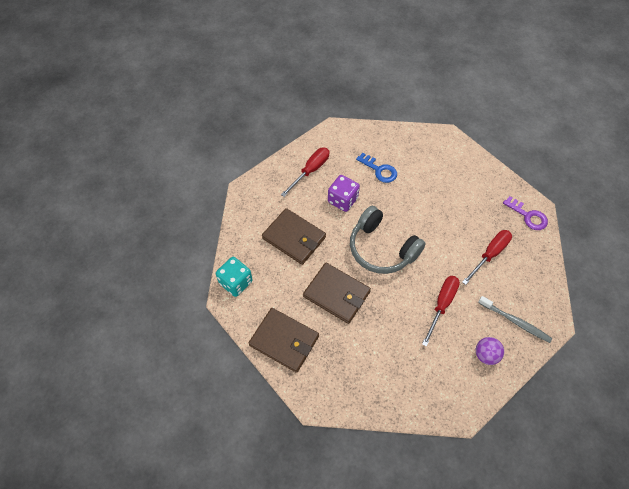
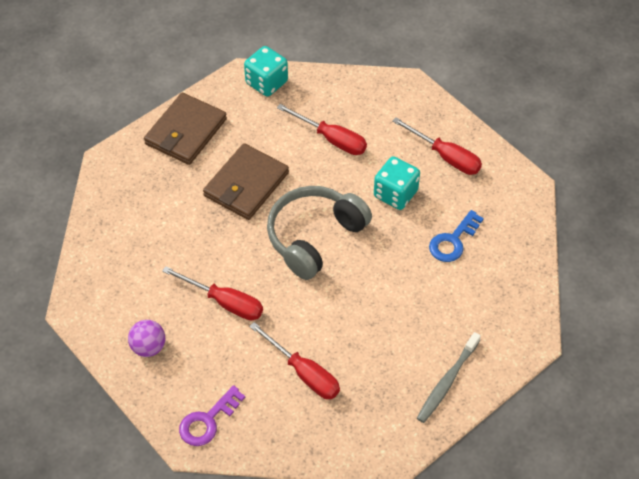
camera: 90 degrees right, 5 degrees down
brown wallet [262,208,326,265] -> red screwdriver [277,104,367,155]
purple dice [328,175,360,212] -> turquoise dice [374,156,420,210]
grey toothbrush [478,296,552,343] -> grey toothbrush moved to [417,332,481,423]
purple key [503,196,548,230] -> purple key moved to [179,385,245,446]

